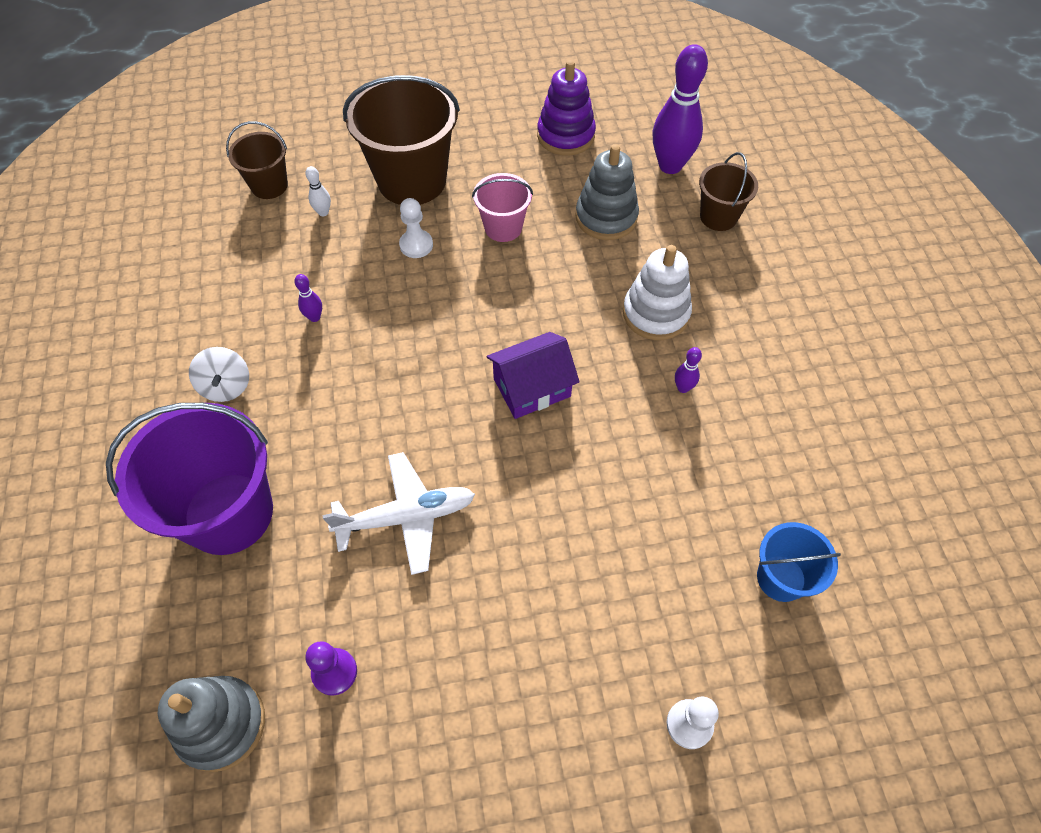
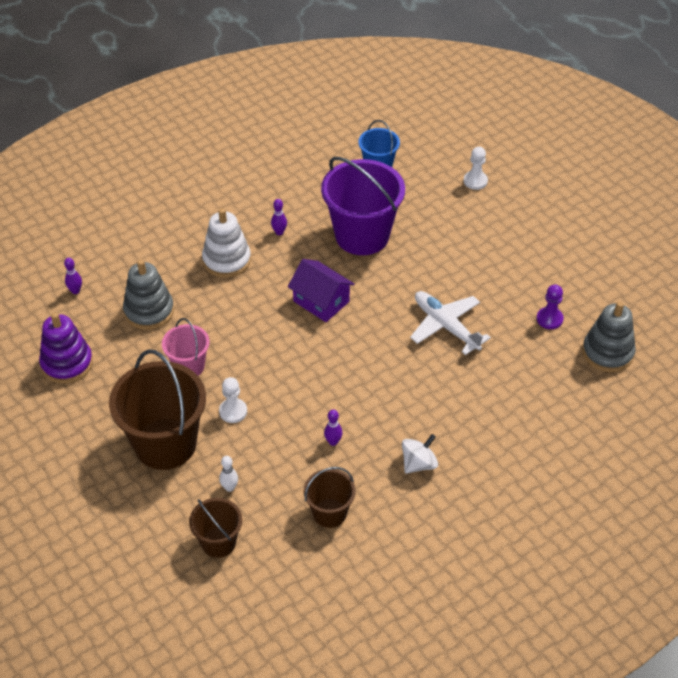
camera: 115 degrees left, 10 degrees down
purple bucket [106,403,273,555] -> purple bucket moved to [321,157,405,255]
purple bowling pin [653,44,708,174] -> purple bowling pin [64,258,82,294], size x0.43
brown bucket [699,152,758,231] -> brown bucket moved to [304,467,356,528]

